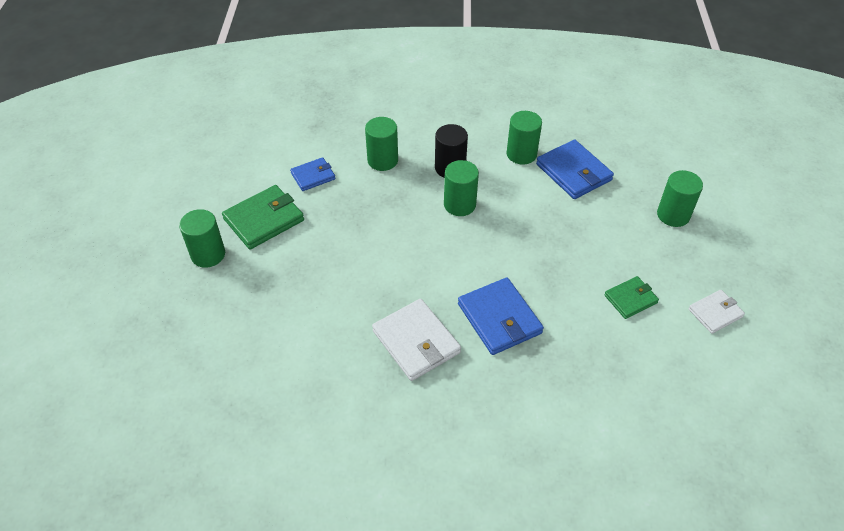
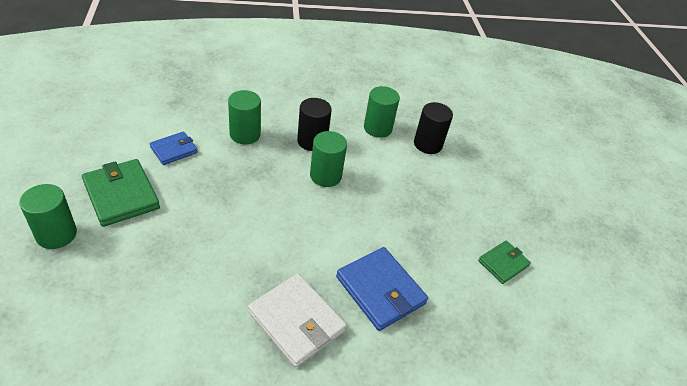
camera: 15 degrees left, 5 degrees down
green wallet [222,185,304,249] -> green wallet turned 75 degrees counterclockwise [82,159,160,227]
blue wallet [536,140,614,199] -> black cylinder [414,102,453,154]
green cylinder [657,170,703,227] -> none
white wallet [688,290,745,334] -> none

